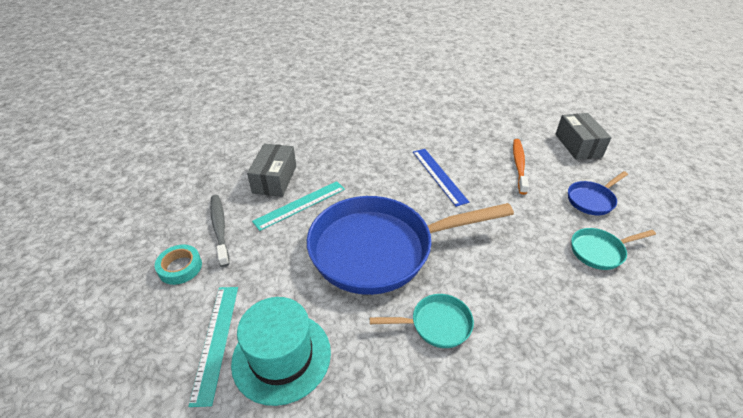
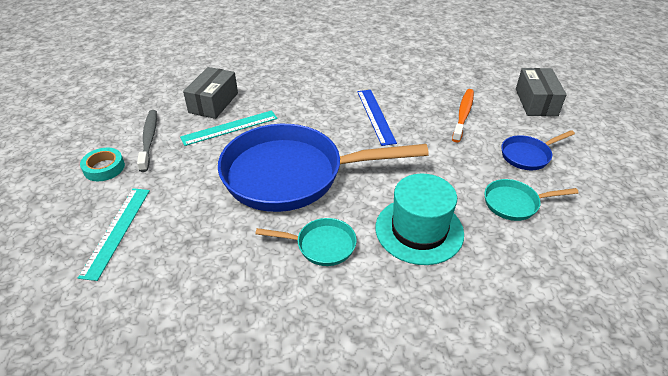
camera: 10 degrees right, 0 degrees up
turquoise hat [231,297,331,406] -> turquoise hat moved to [375,174,464,265]

